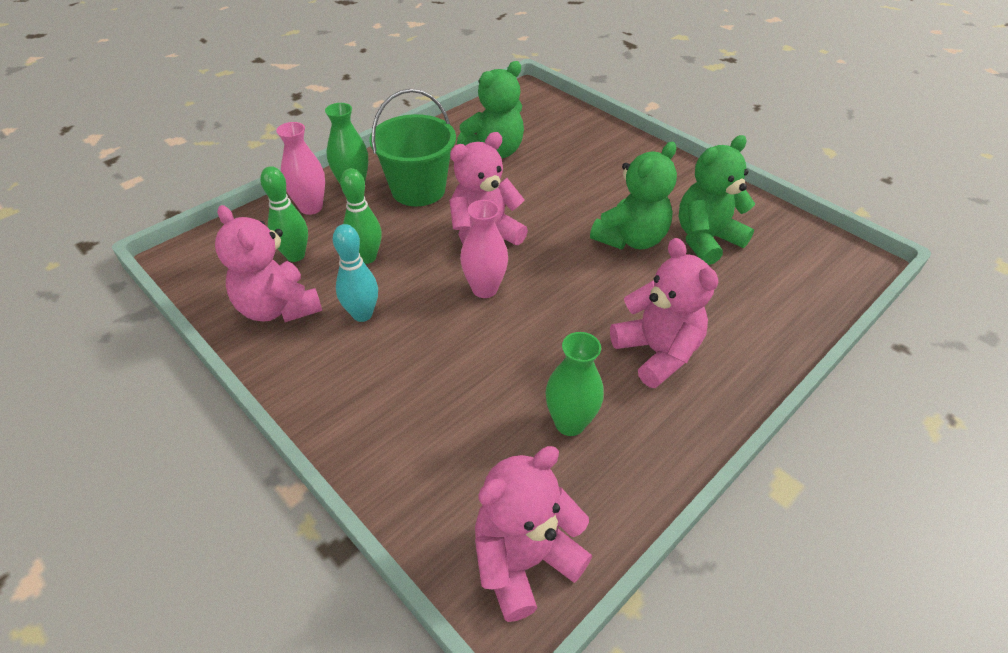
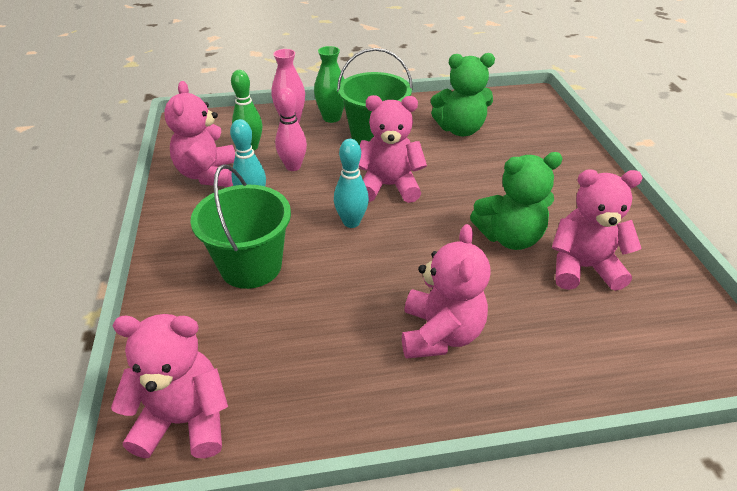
camera: 35 degrees right, 5 degrees down
green bowling pin [340,168,382,264] -> pink bowling pin [275,87,307,171]
pink vase [460,200,508,298] -> turquoise bowling pin [334,139,369,228]
green vase [545,332,604,436] -> none
green teddy bear [679,135,755,265] -> pink teddy bear [552,169,642,291]
none -> green bucket [190,164,291,289]

